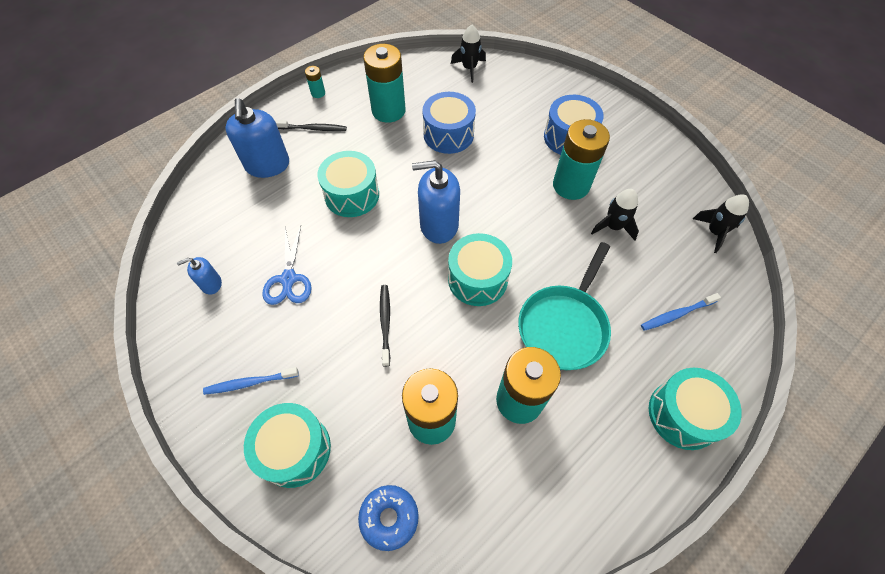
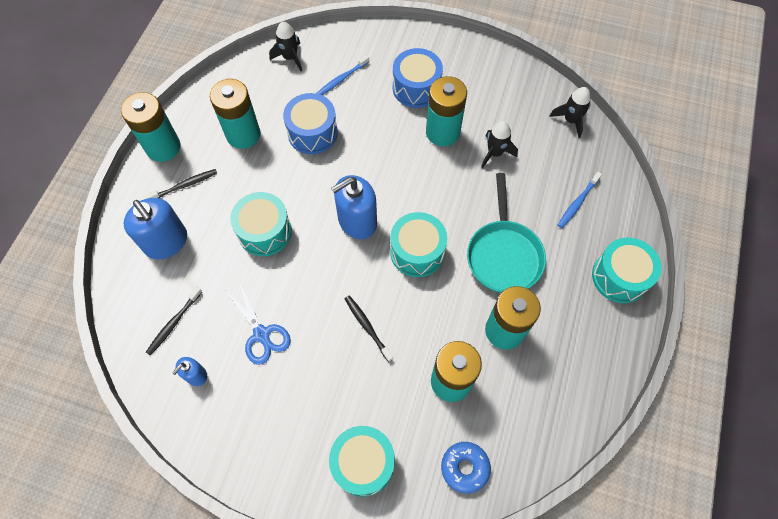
camera: 30 degrees left, 5 degrees up
blue toothbrush [203,367,299,395] -> blue toothbrush moved to [316,55,369,95]
turquoise battery [305,66,325,98] -> turquoise battery [121,92,180,162], size x2.30
none -> black toothbrush [146,287,202,356]

